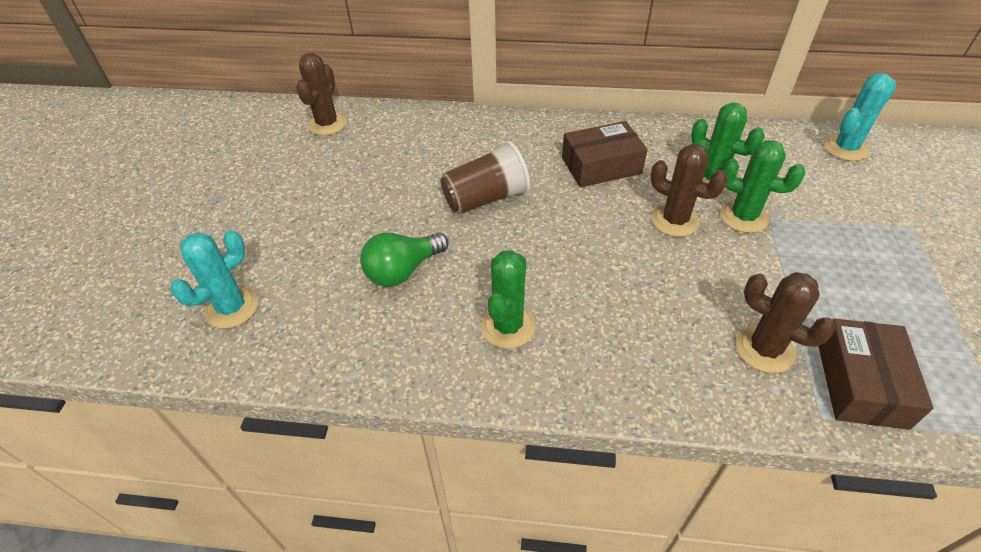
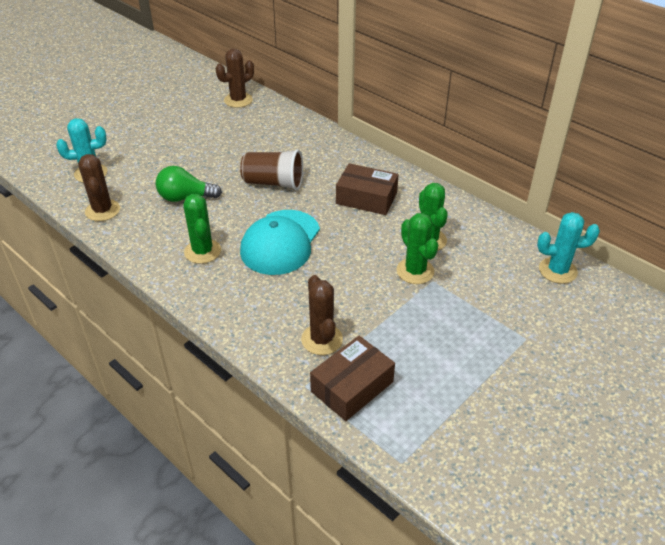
camera: 35 degrees right, 5 degrees down
green cactus [481,250,536,349] -> green cactus turned 75 degrees counterclockwise [183,194,221,264]
brown cactus [650,144,728,237] -> brown cactus moved to [78,154,120,221]
none -> turquoise cap [240,210,320,275]

